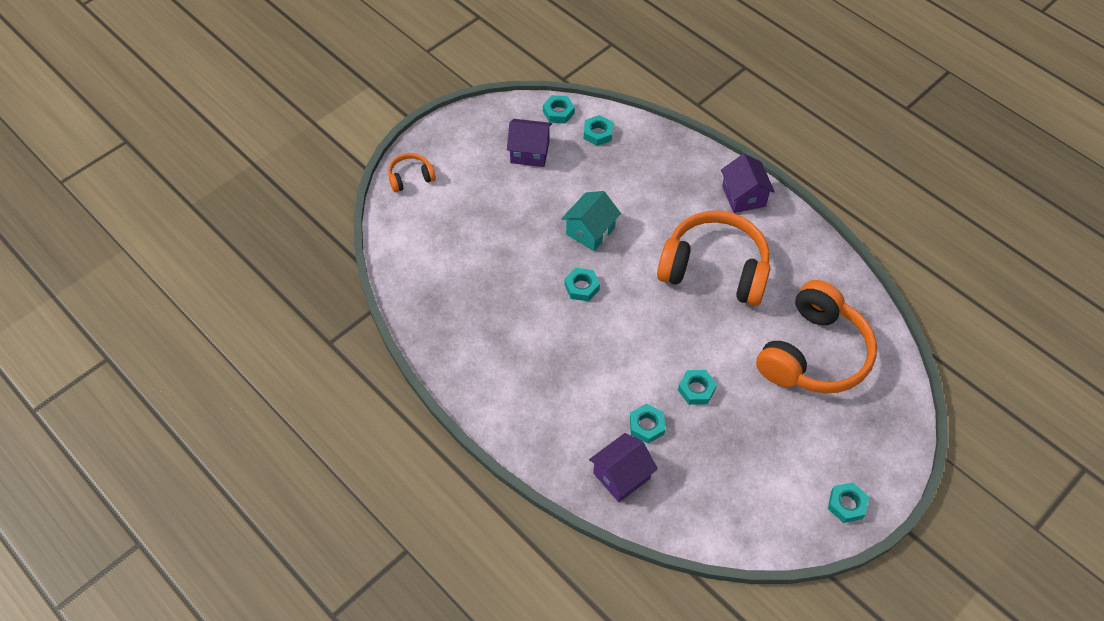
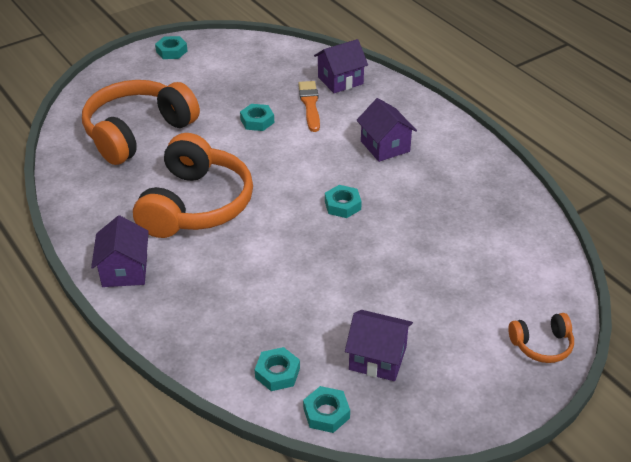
camera: 170 degrees left, 15 degrees down
turquoise house [562,191,621,251] -> none
turquoise nut [630,404,665,444] -> orange brush [298,81,320,132]
orange headphones [657,210,770,306] -> orange headphones turned 105 degrees counterclockwise [133,133,253,238]
none -> purple house [356,98,417,162]

